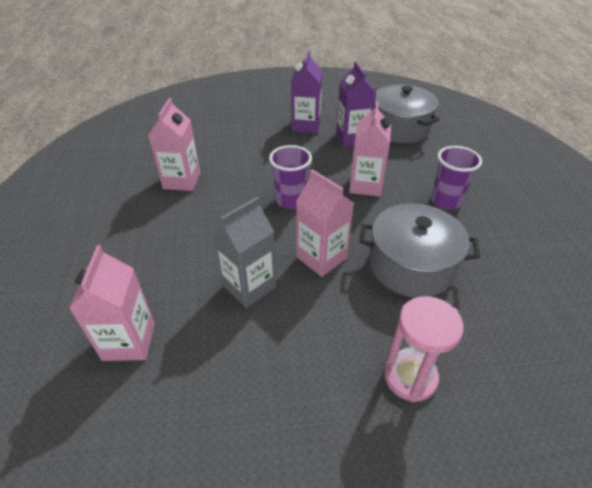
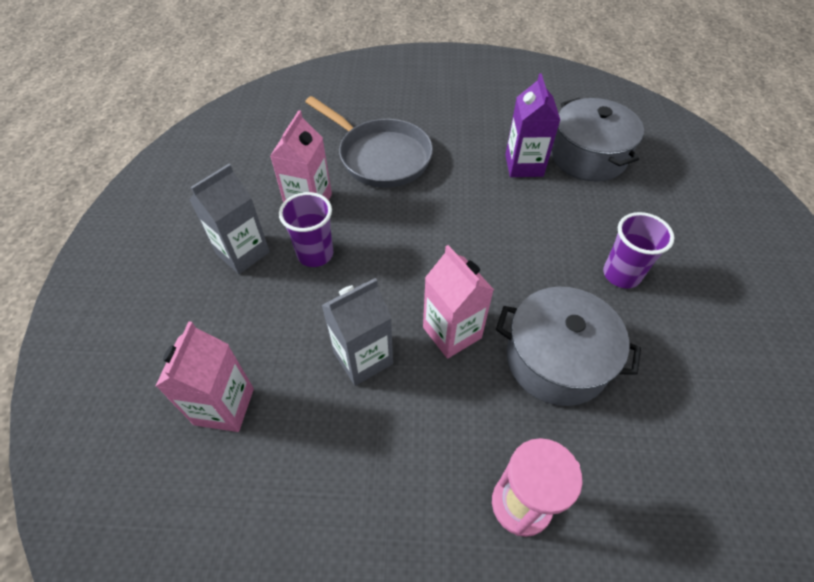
camera: 10 degrees right, 10 degrees up
purple cup [269,145,312,209] -> purple cup moved to [279,192,333,267]
purple carton [291,51,322,134] -> none
pink carton [349,102,391,197] -> none
none -> grey carton [189,164,270,274]
none -> grey pan [305,96,433,188]

